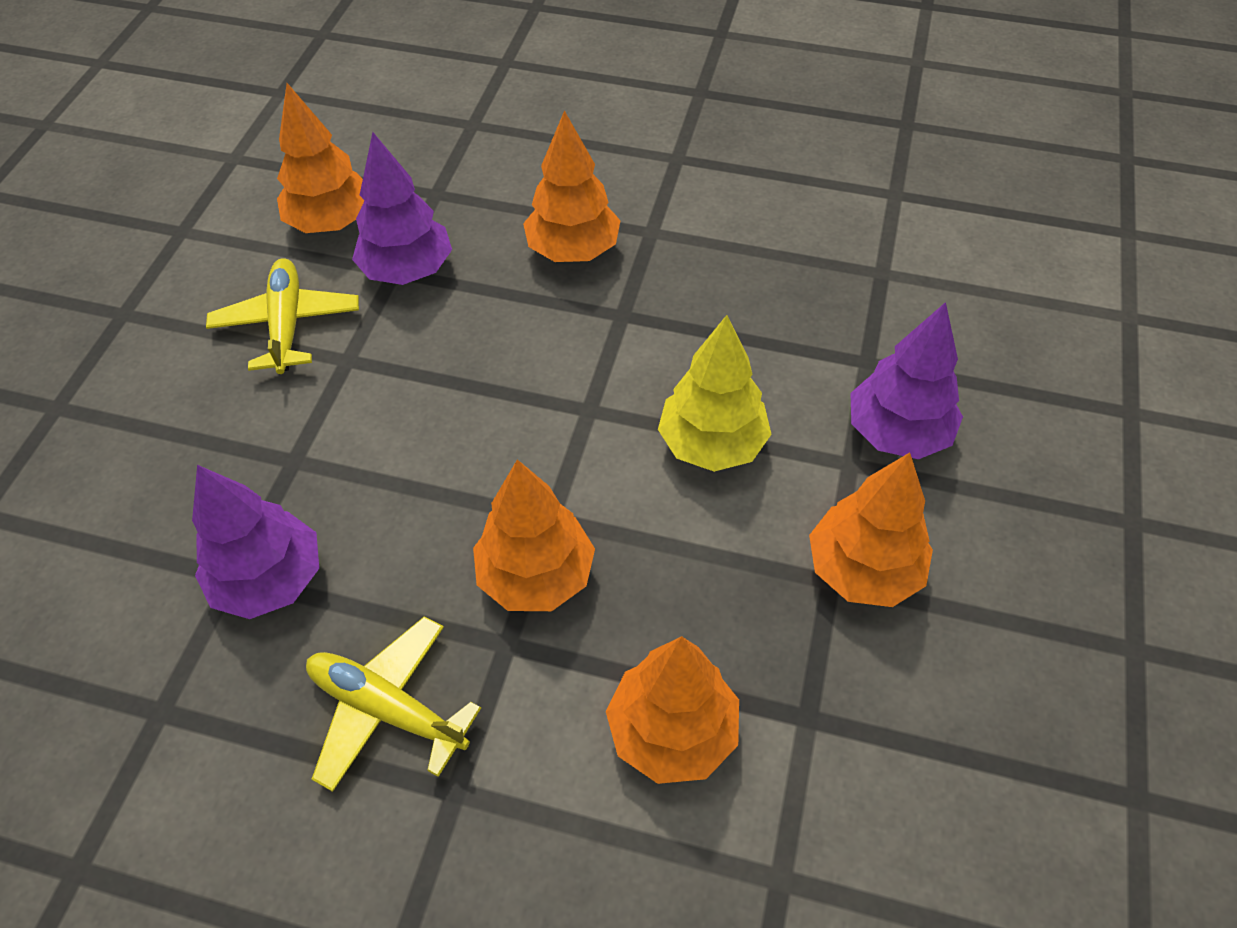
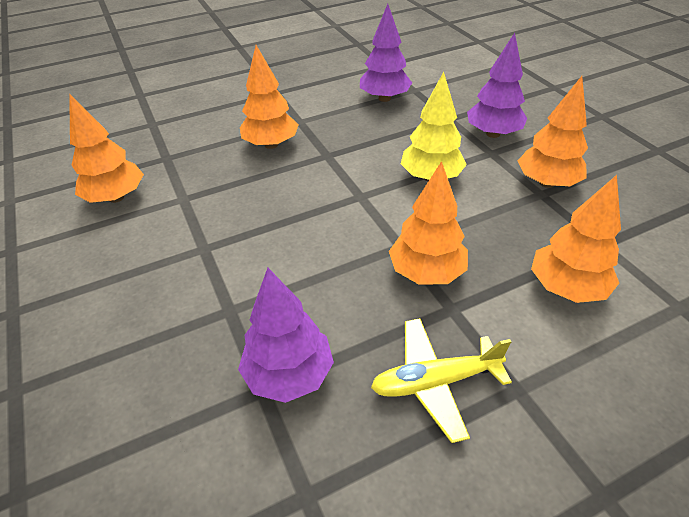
camera: 40 degrees left, 10 degrees down
yellow plane [206,258,359,374] -> none
purple tree [352,132,452,285] -> purple tree moved to [360,4,412,102]

